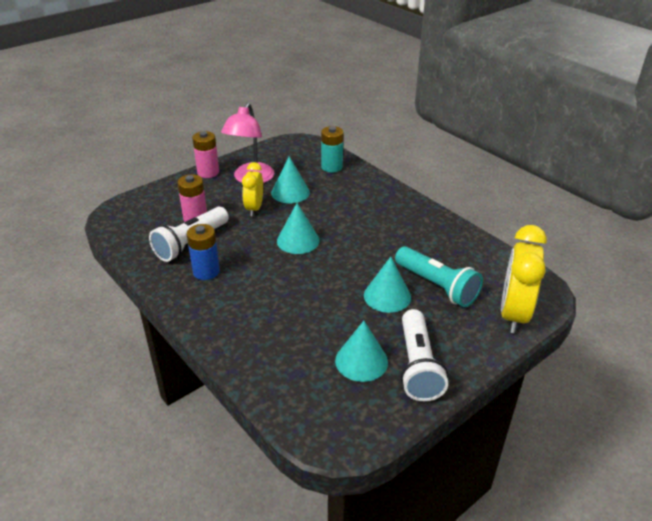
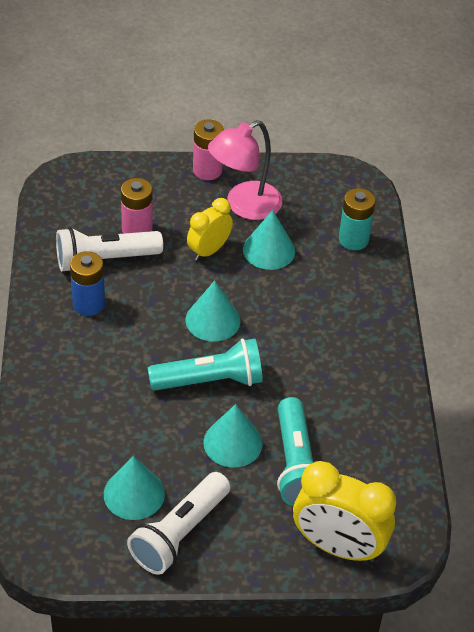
camera: 35 degrees right, 10 degrees up
yellow clock [501,225,547,333] -> yellow clock turned 120 degrees counterclockwise [293,461,396,562]
none -> turquoise flashlight [148,338,263,391]

